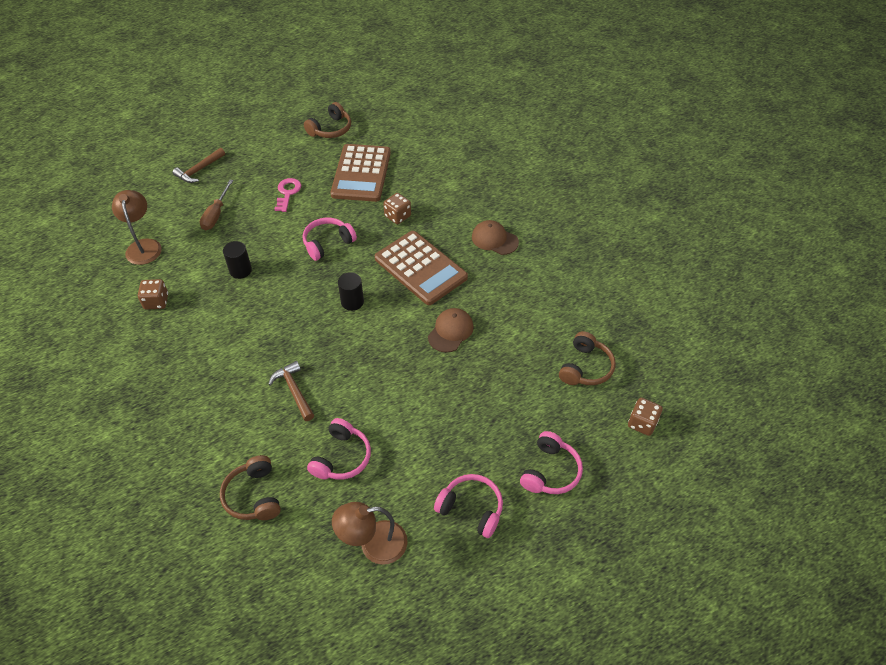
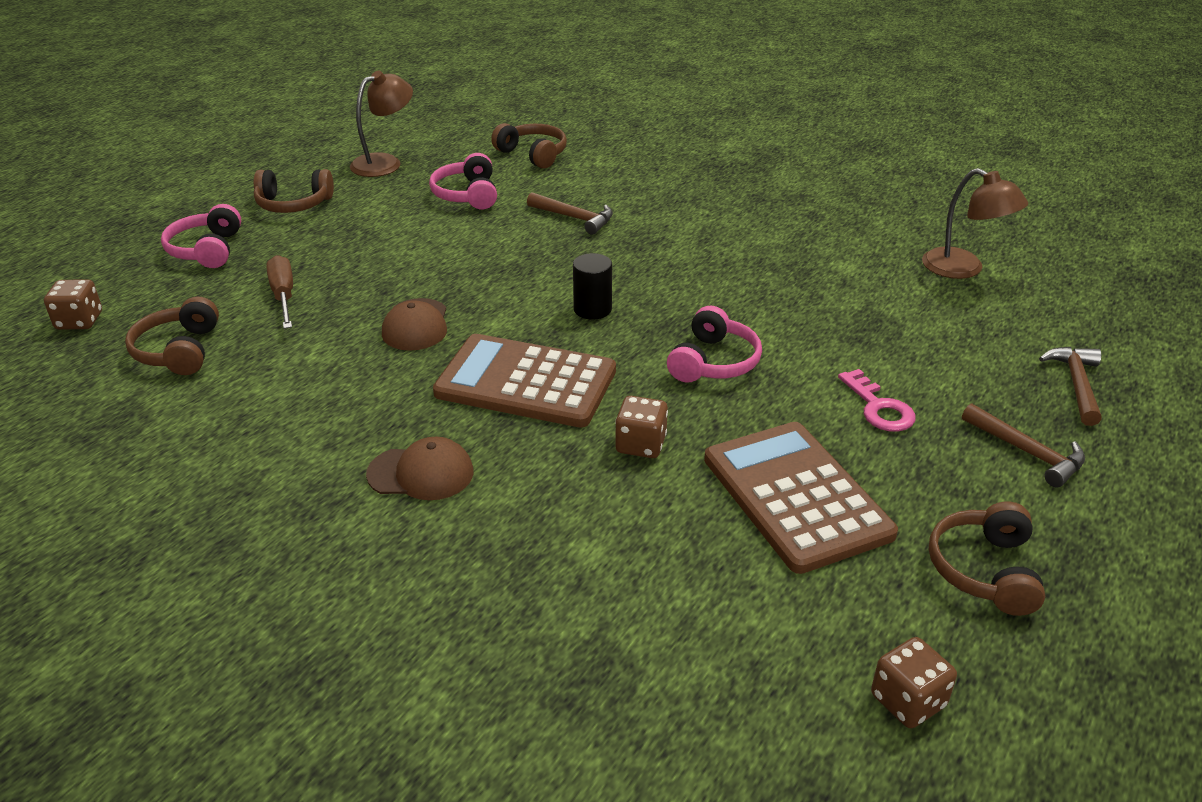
camera: 150 degrees right, 15 degrees down
brown dice [138,279,168,310] -> brown dice moved to [871,637,957,728]
brown screwdriver [200,179,234,230] -> brown screwdriver moved to [266,255,293,329]
black cylinder [223,241,252,279] -> none
pink headphones [434,474,503,538] -> brown headphones [254,169,334,213]
none -> brown hammer [962,403,1085,487]

